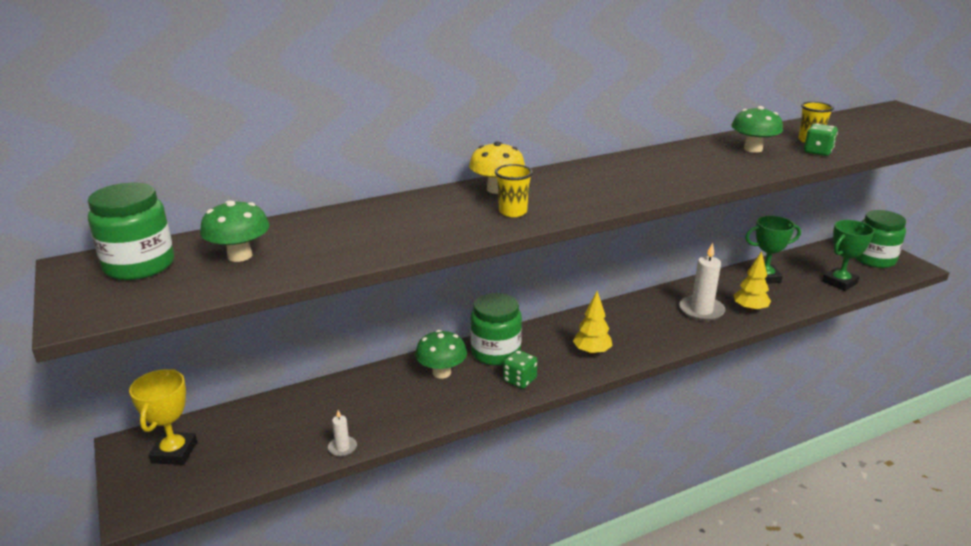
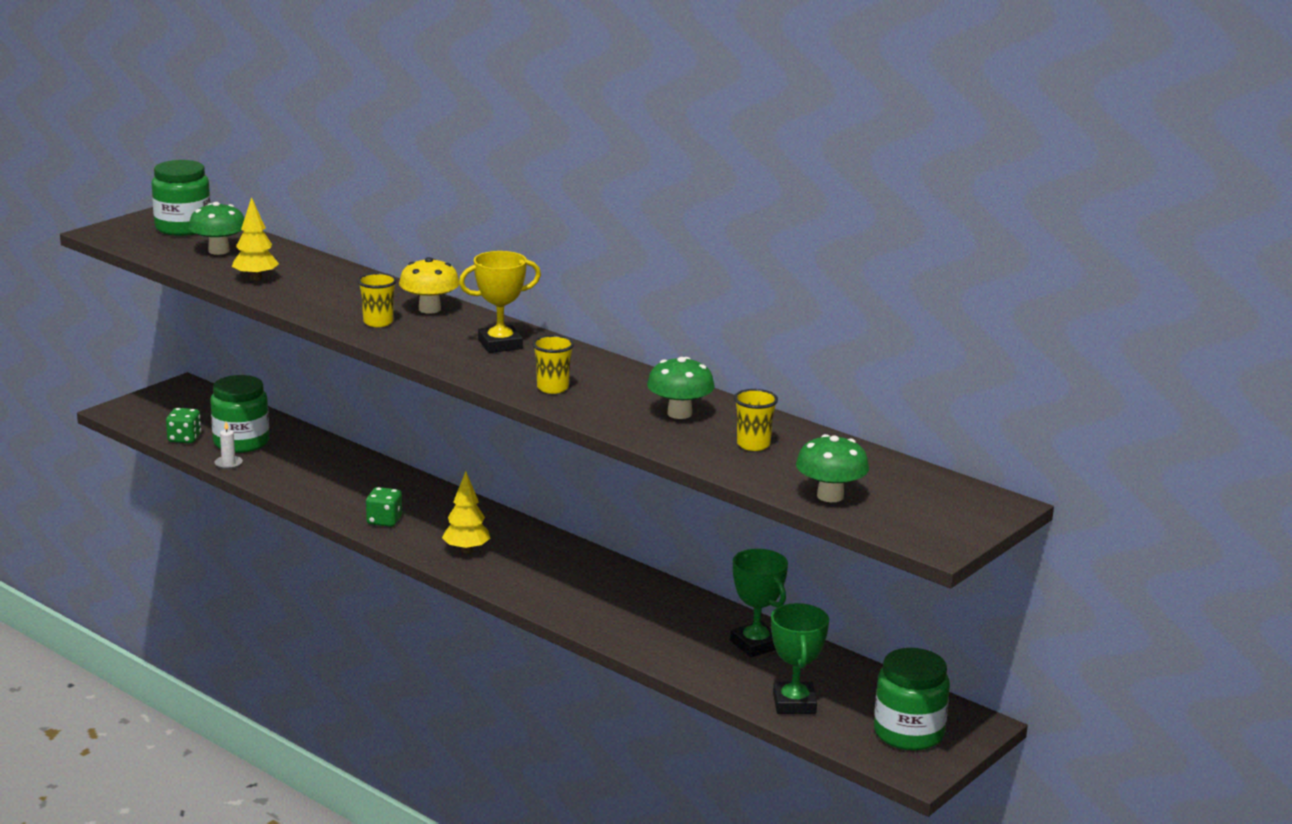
camera: 65 degrees right, 5 degrees down
yellow trophy [129,369,197,465] -> yellow trophy moved to [459,251,541,353]
green mushroom [415,330,467,379] -> green mushroom moved to [796,434,869,502]
green jar [470,293,522,365] -> green jar moved to [210,375,269,453]
white candle [679,243,725,321] -> none
yellow tree [734,251,771,312] -> yellow tree moved to [232,197,279,281]
green dice [804,123,838,156] -> green dice moved to [166,408,201,443]
green trophy [823,220,874,291] -> green trophy turned 60 degrees clockwise [771,603,829,714]
none -> yellow cup [532,335,574,394]

